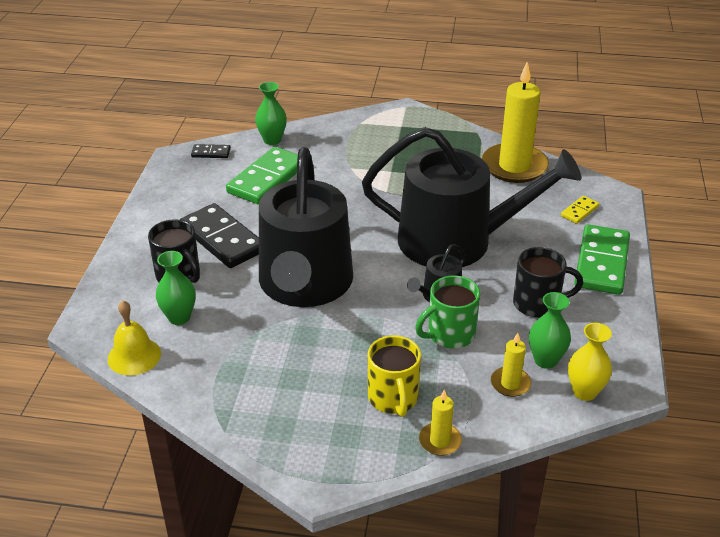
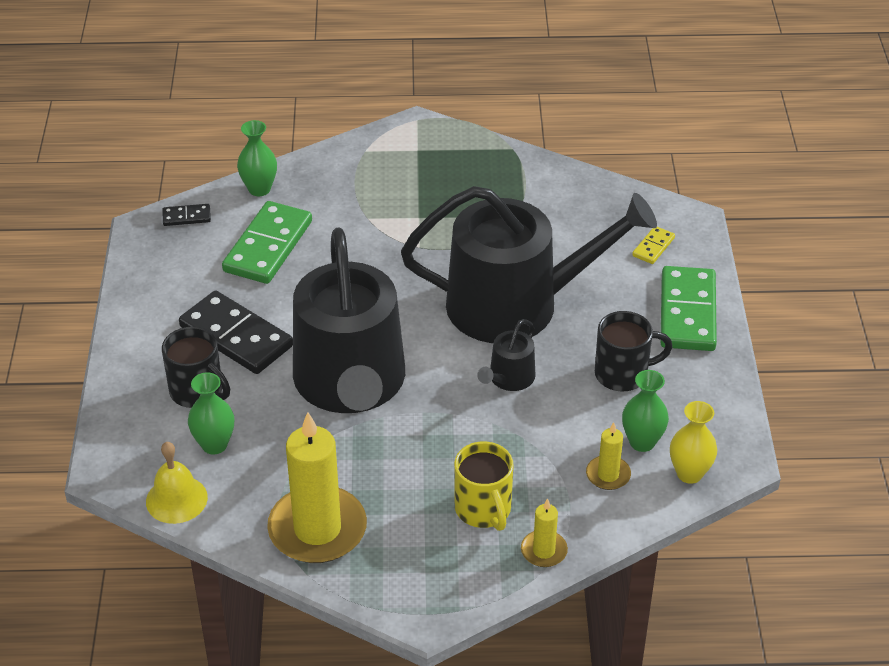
camera: 10 degrees left, 5 degrees up
green mug [415,275,480,348] -> none
yellow candle [482,62,549,183] -> yellow candle moved to [267,412,367,563]

